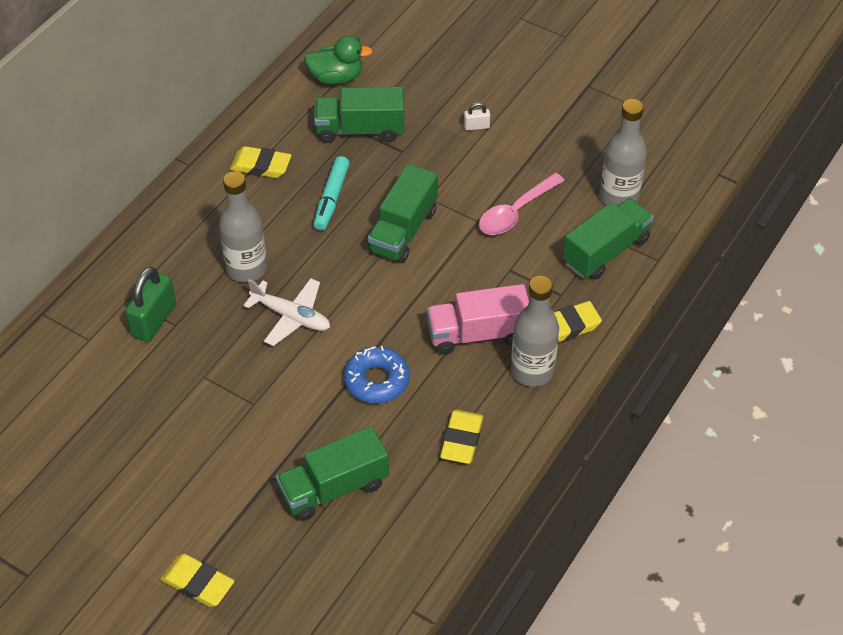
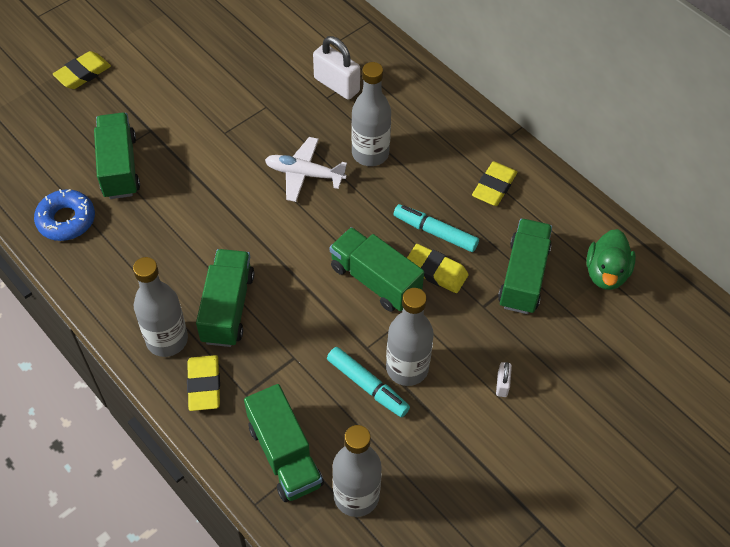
camera: 105 degrees right, 5 degrees up
green padlock [125,266,176,342] -> white padlock [313,36,360,100]
white plane [244,278,330,346] -> white plane turned 60 degrees clockwise [265,137,347,202]
blue donut [344,346,409,403] -> blue donut moved to [34,189,95,241]
pink truck [427,284,529,355] -> green truck [196,249,254,347]
yellow eraser [440,410,483,464] -> yellow eraser moved to [407,244,469,293]
pink spoon [479,173,565,235] -> turquoise marker [327,347,410,417]
none -> grey bottle [386,288,434,386]

